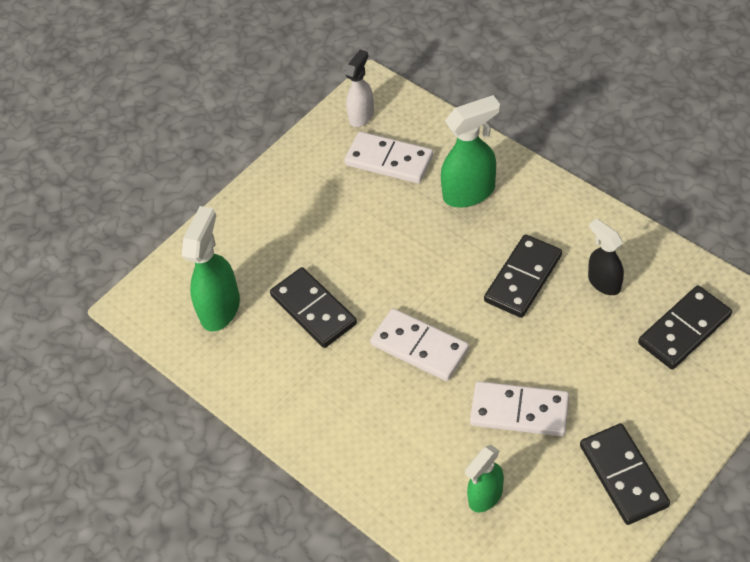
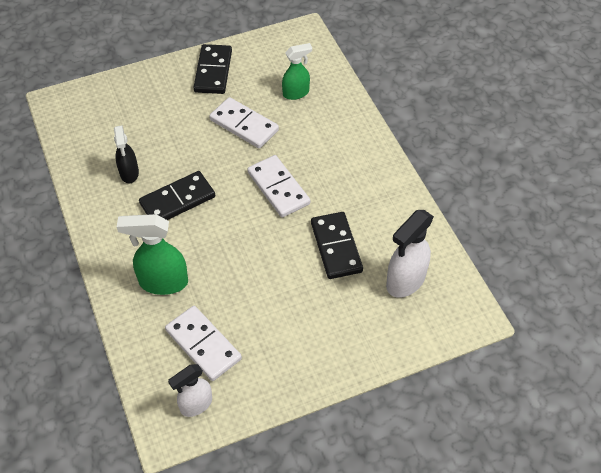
camera: 160 degrees left, 0 degrees up
green spray bottle [182,206,240,331] -> white spray bottle [386,210,434,298]
black domino [638,285,732,370] -> none

